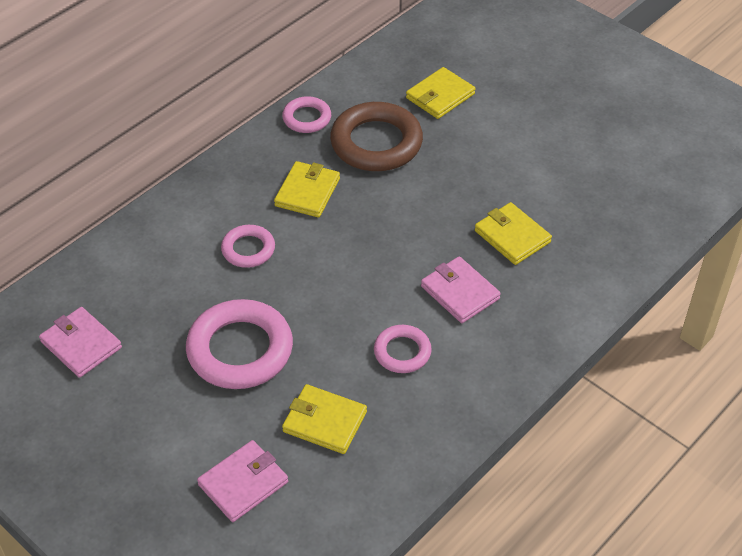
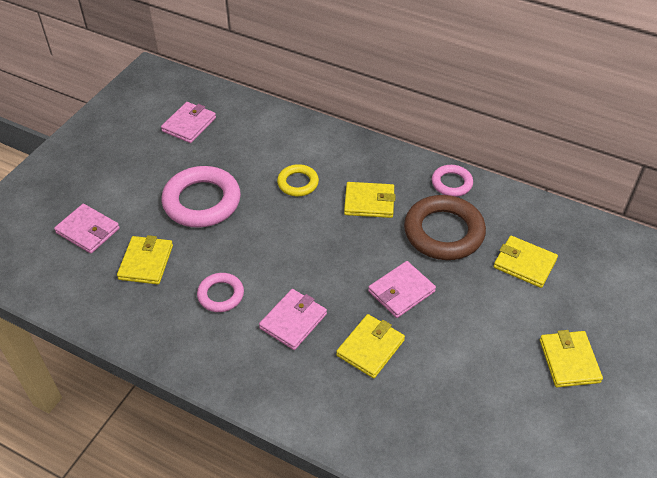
camera: 75 degrees right, 0 degrees up
pink ring [221,225,275,268] -> yellow ring [277,164,319,196]
none -> pink wallet [368,261,436,318]
none -> yellow wallet [540,330,603,387]

